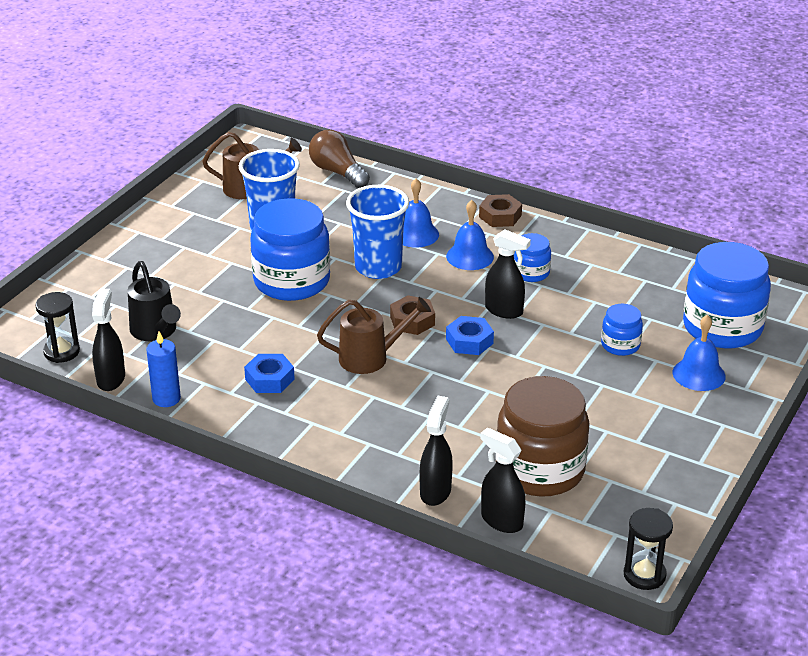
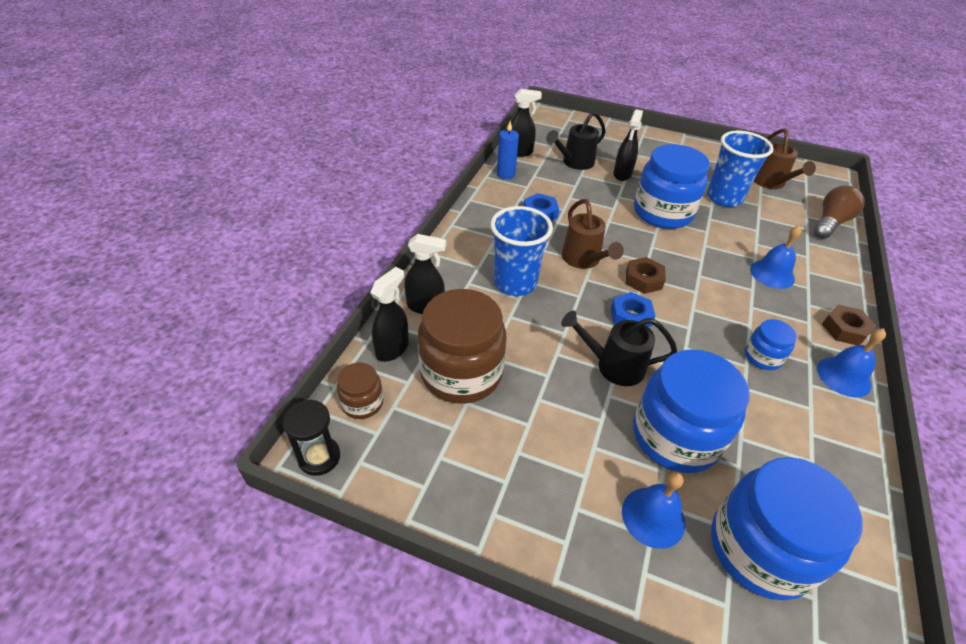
camera: 80 degrees right, 10 degrees up
black hourglass [35,292,80,363] -> none
blue cup [346,185,409,279] -> blue cup moved to [490,206,553,296]
blue bell [446,200,494,270] -> blue bell moved to [817,328,886,398]
black spray bottle [485,229,531,319] -> black spray bottle moved to [613,109,643,181]
blue jar [601,304,643,356] -> blue jar [633,349,749,473], size x2.06
none -> brown jar [337,363,383,419]
none -> black watering can [561,311,677,386]

